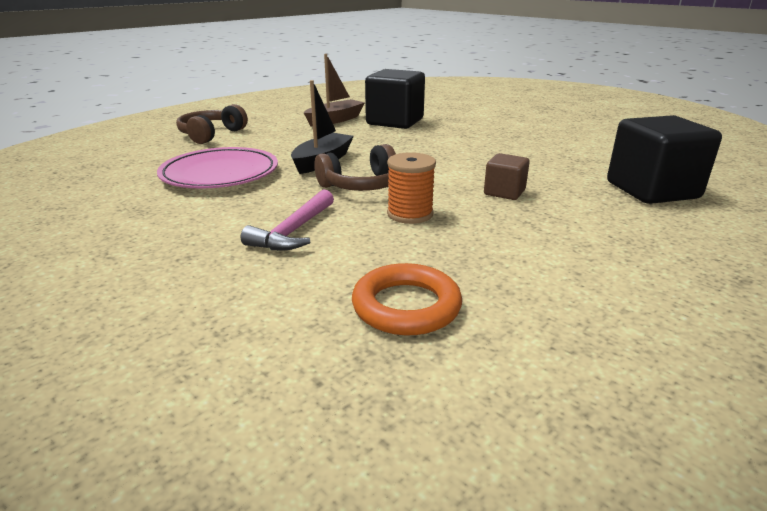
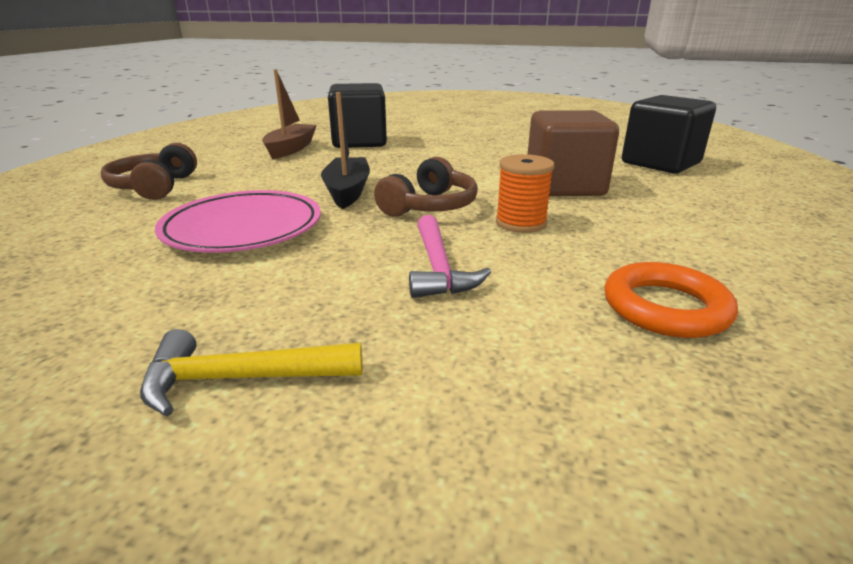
camera: 30 degrees left, 0 degrees up
brown cube [484,153,530,200] -> brown cube [528,110,619,196], size x1.95
none -> yellow hammer [140,329,363,417]

